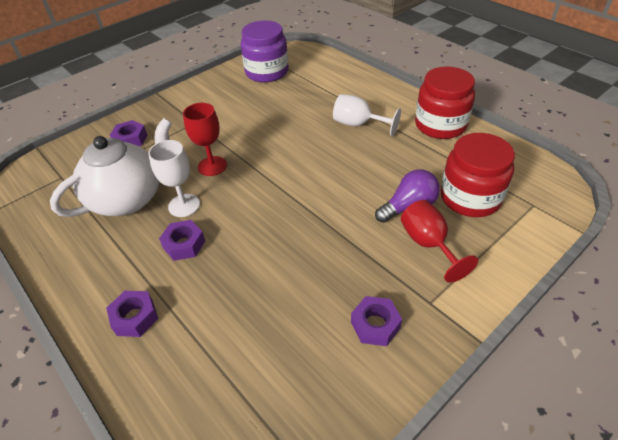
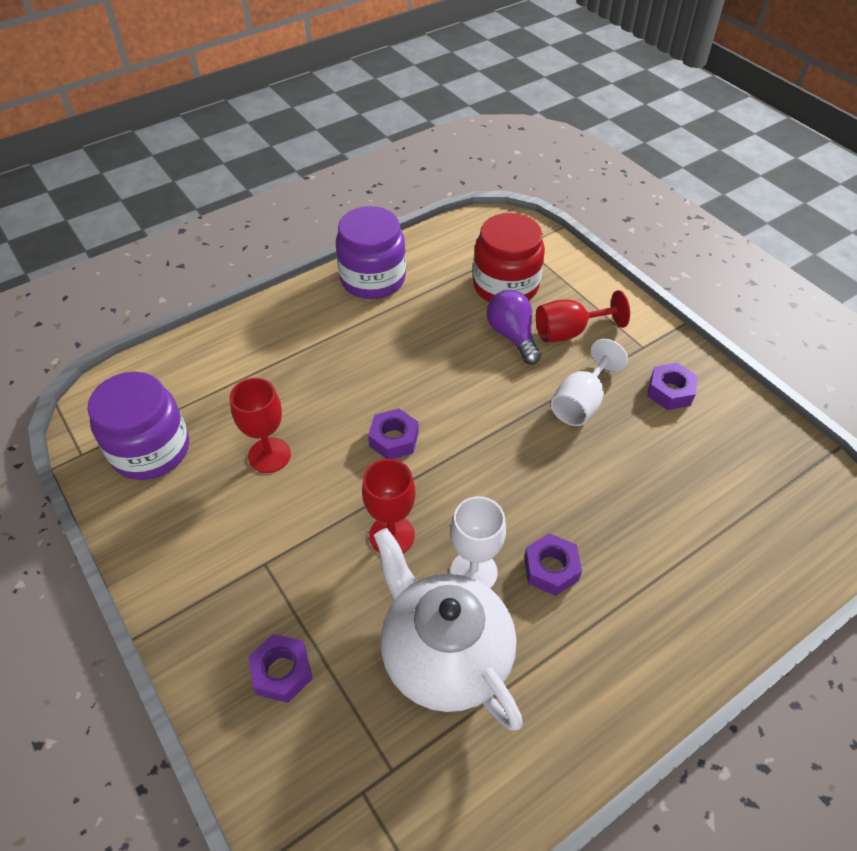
camera: 85 degrees left, 5 degrees up
purple nut [106,291,158,337] -> purple nut moved to [368,408,419,459]
white goblet [333,94,401,136] -> white goblet moved to [551,339,628,426]
red jar [415,66,475,139] -> purple jar [336,206,406,299]
none -> red goblet [229,378,291,473]

